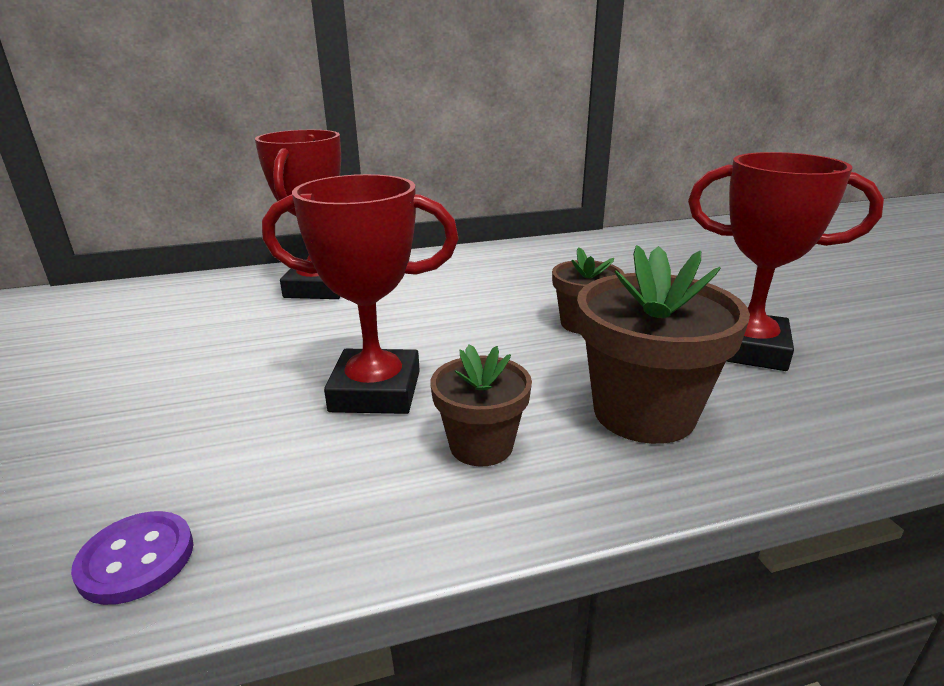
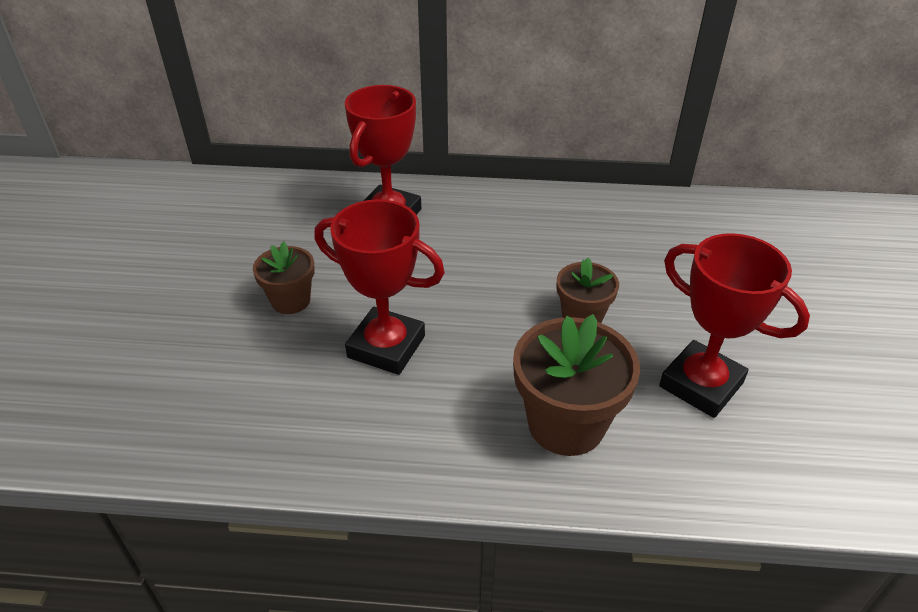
camera: 20 degrees right, 15 degrees up
purple button [71,511,193,605] -> none
brown flower pot [430,344,532,466] -> brown flower pot moved to [253,241,315,314]

